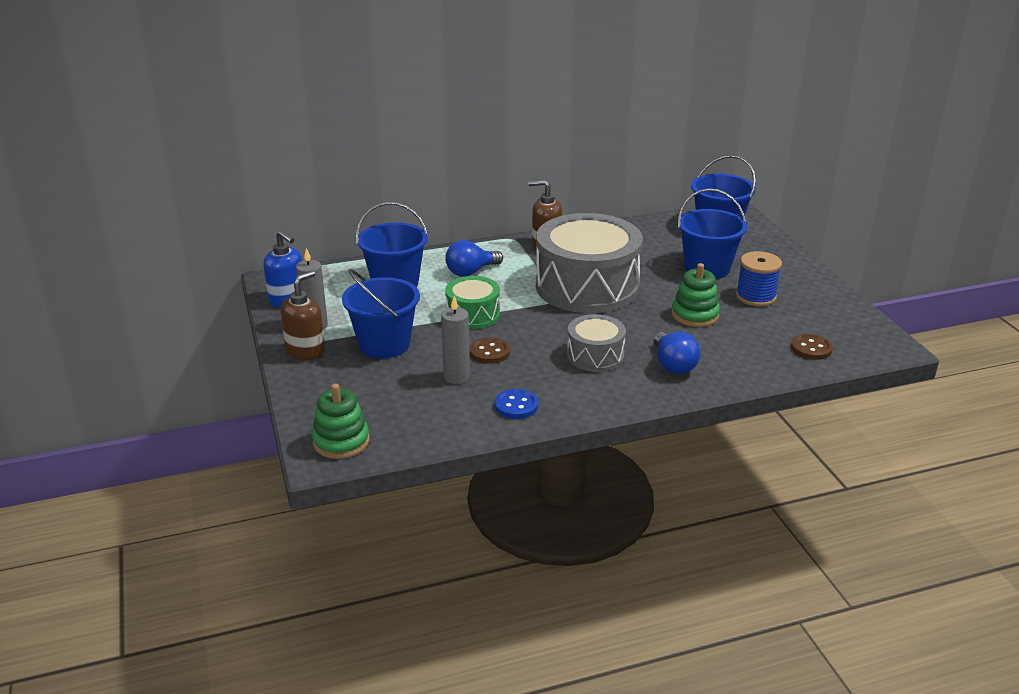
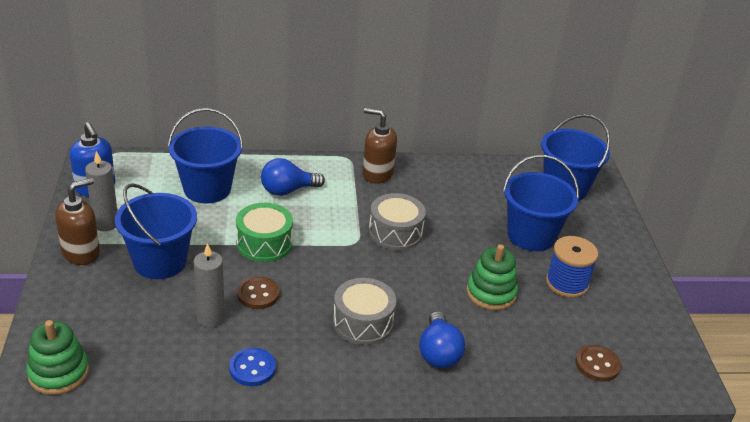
camera: 10 degrees right, 5 degrees up
grey drum [536,213,643,313] -> grey drum [369,193,426,251], size x0.50

